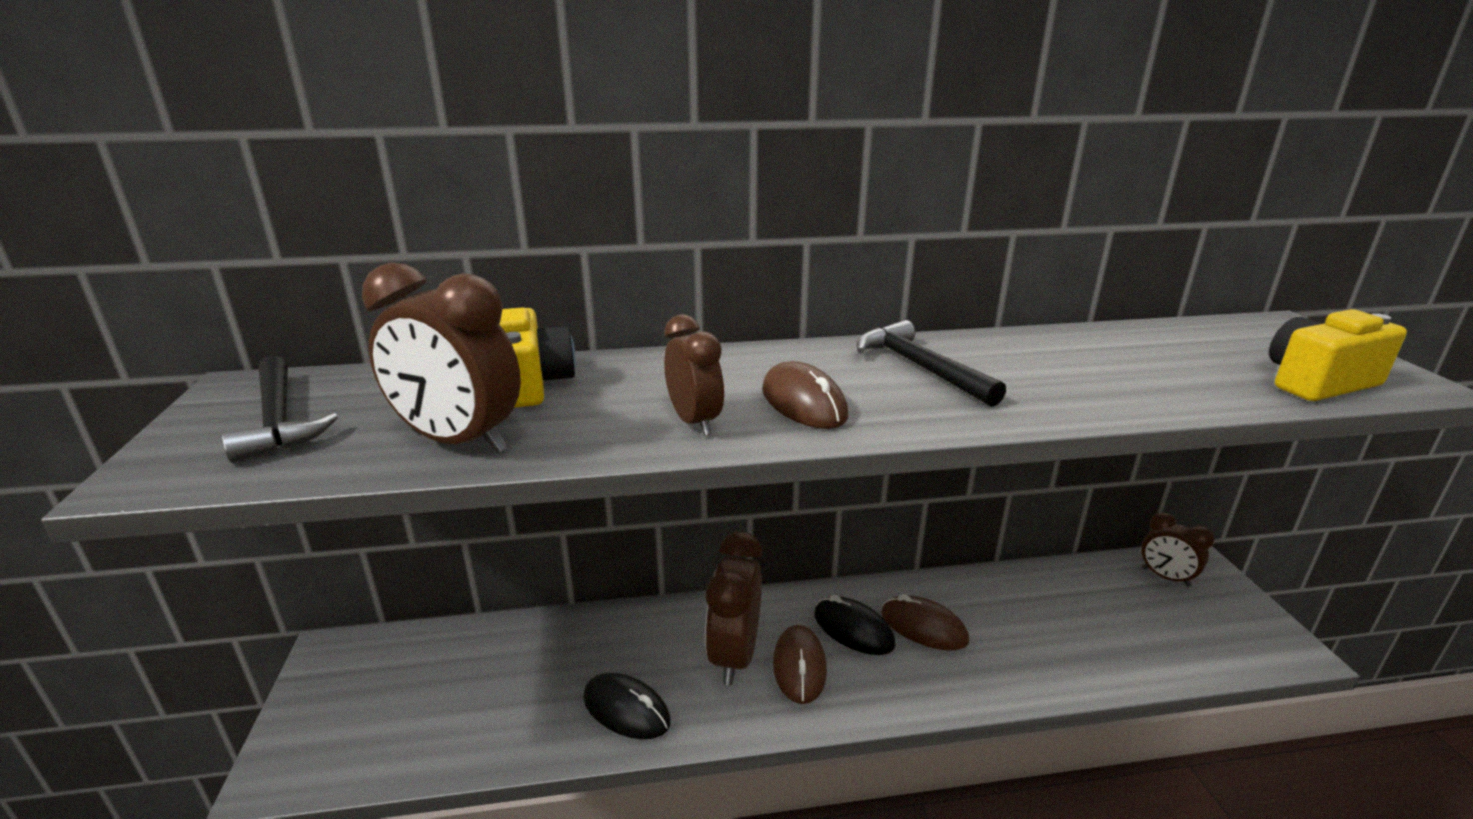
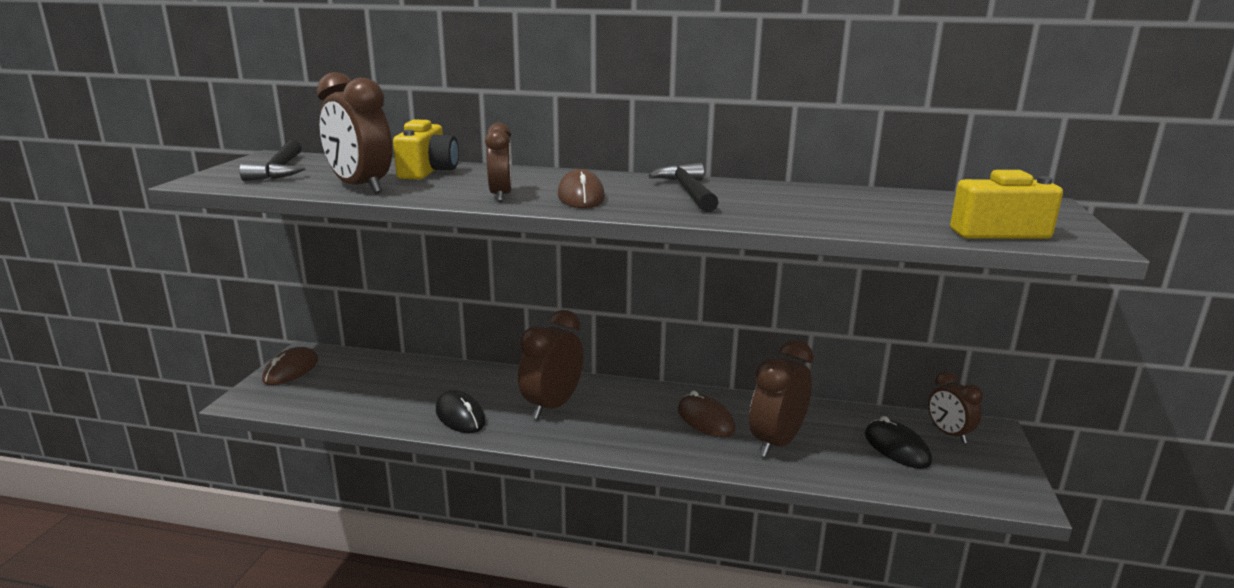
camera: 20 degrees right, 5 degrees down
brown mouse [773,625,827,704] -> brown mouse moved to [262,347,318,385]
black mouse [814,595,896,655] -> black mouse moved to [865,416,932,469]
none -> brown clock [749,340,814,457]

